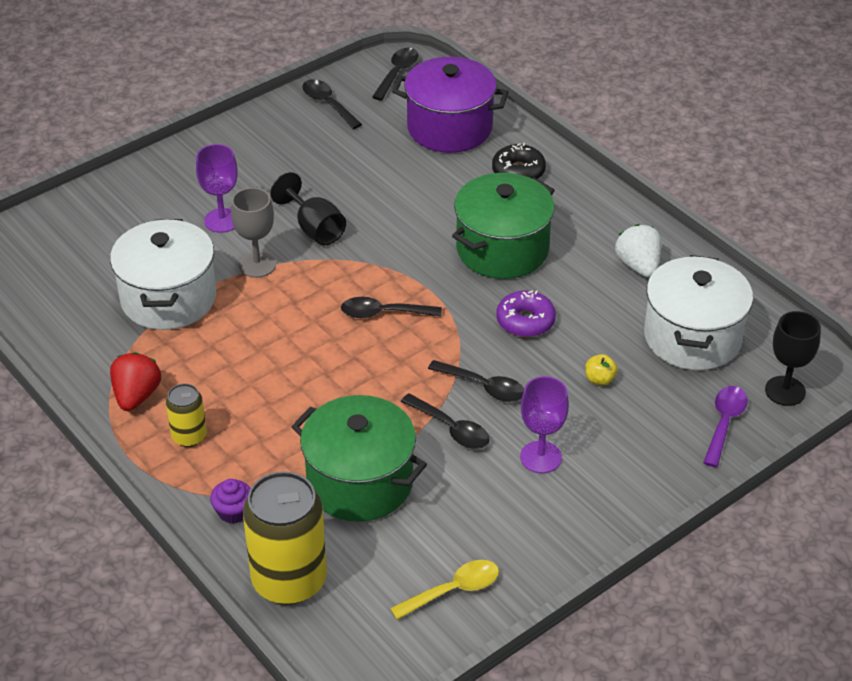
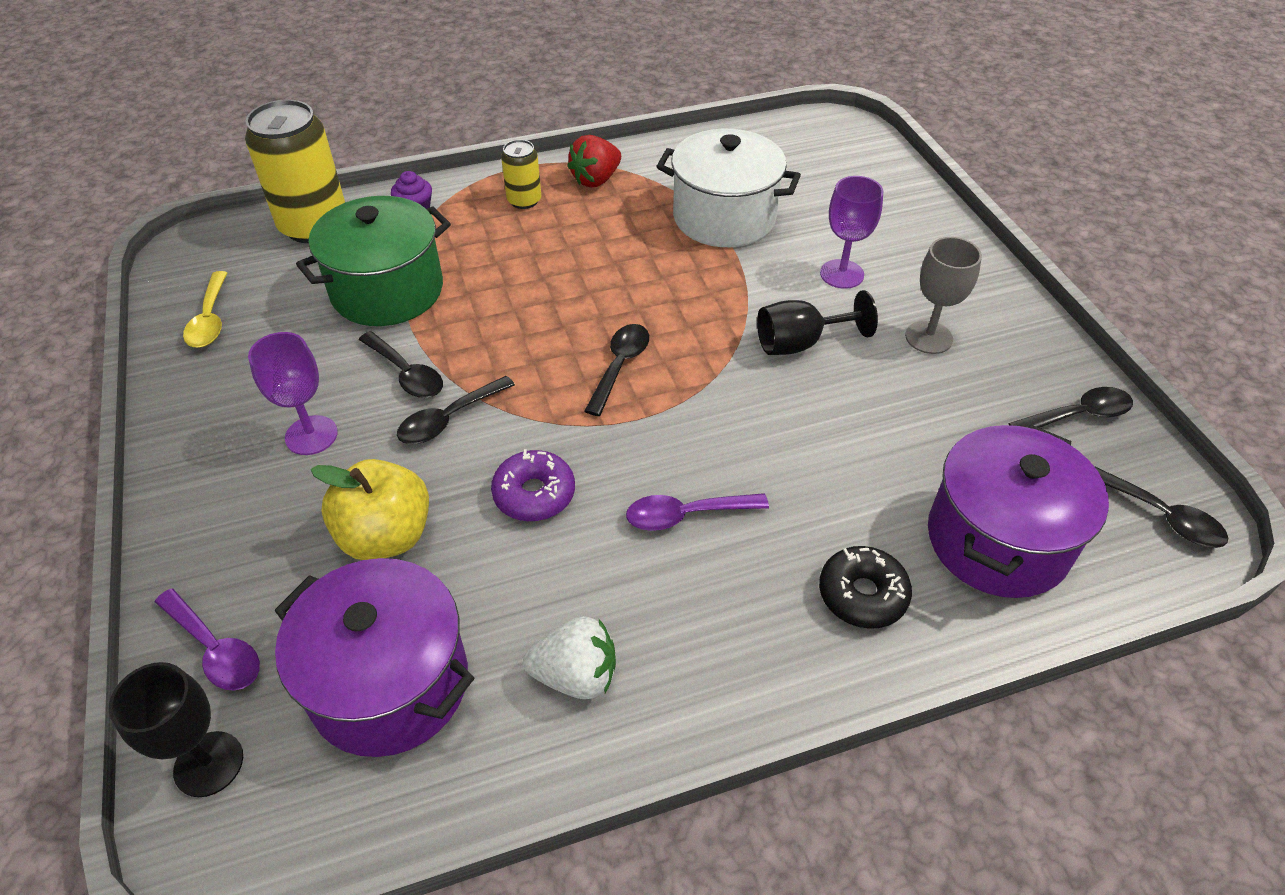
camera: 110 degrees right, 5 degrees up
red strawberry [110,352,161,411] -> red strawberry turned 105 degrees clockwise [567,135,621,188]
grey goblet [231,188,276,278] -> grey goblet moved to [905,237,982,354]
black spoon [401,394,490,449] -> black spoon turned 105 degrees counterclockwise [358,331,443,398]
green pot [452,173,555,279] -> purple spoon [626,493,769,531]
yellow apple [585,354,618,386] -> yellow apple [311,459,429,560], size x2.24
white pot [644,255,753,370] -> purple pot [275,558,474,757]

